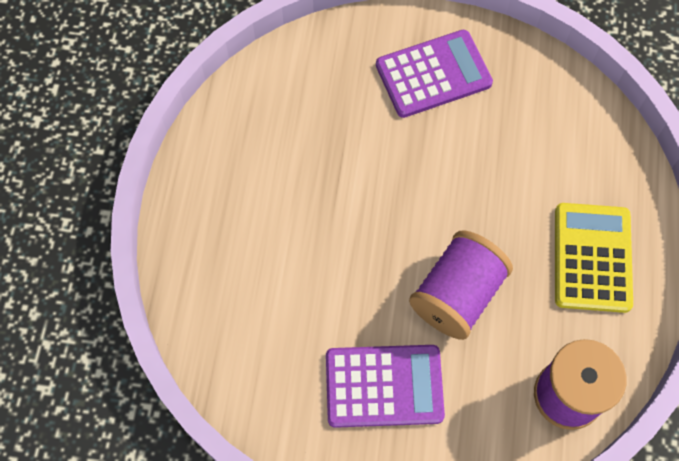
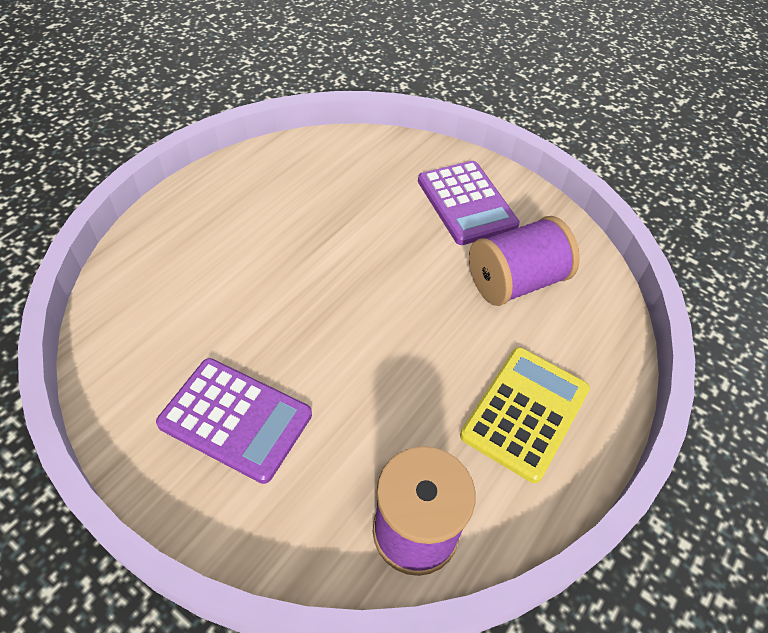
camera: 25 degrees right, 15 degrees down
purple calculator [376,30,493,118] -> purple calculator turned 60 degrees clockwise [418,161,520,245]
purple spool [409,230,513,340] -> purple spool moved to [469,216,580,306]

